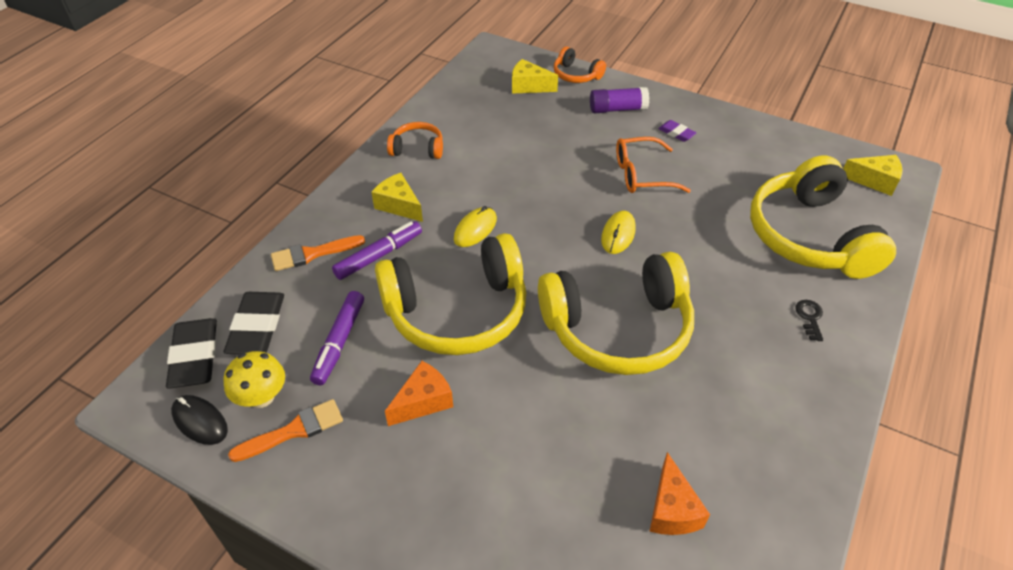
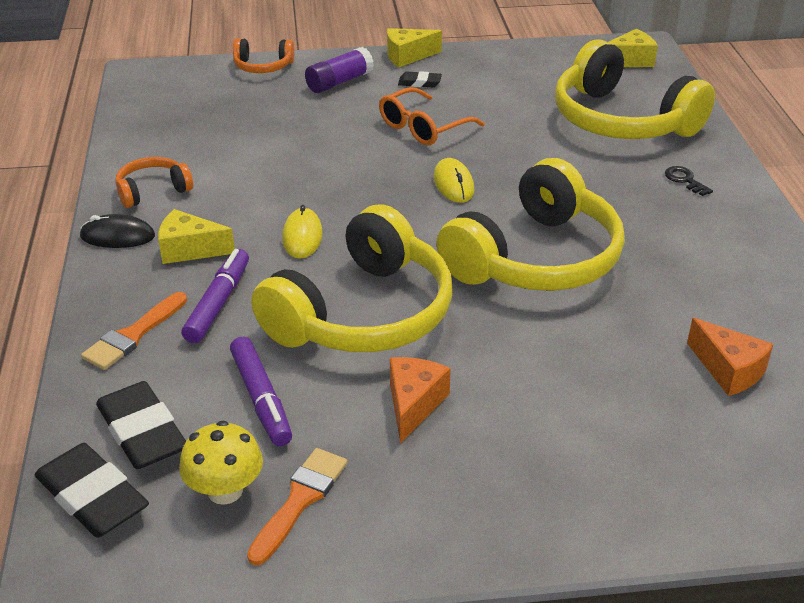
camera: 35 degrees left, 10 degrees down
black mouse [171,395,228,445] -> black mouse moved to [79,214,155,248]
yellow cheese [512,59,558,94] -> yellow cheese moved to [387,28,442,67]
purple eraser [658,120,697,142] -> black eraser [398,71,442,87]

